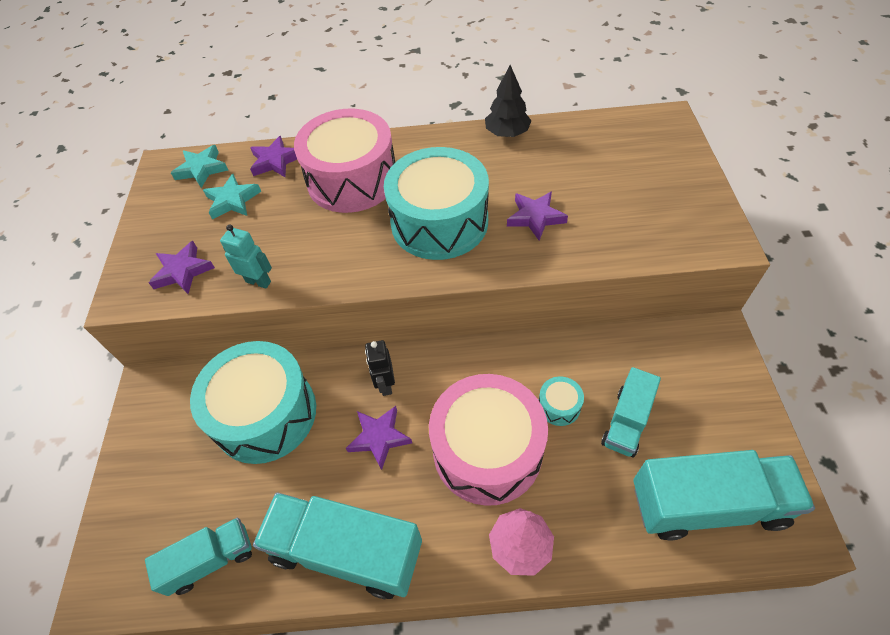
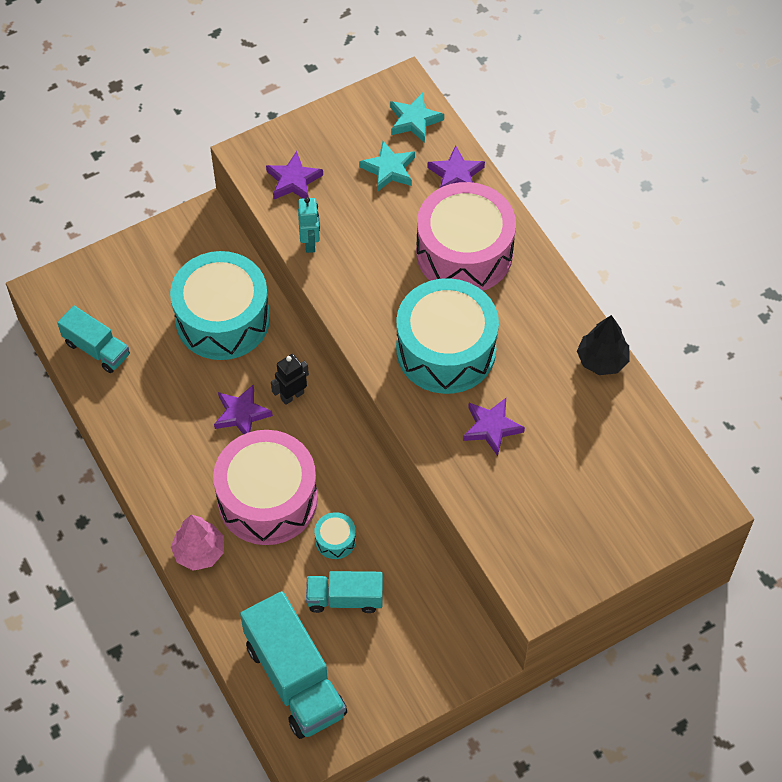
camera: 60 degrees right, 5 degrees up
turquoise truck [253,493,422,599] -> none

